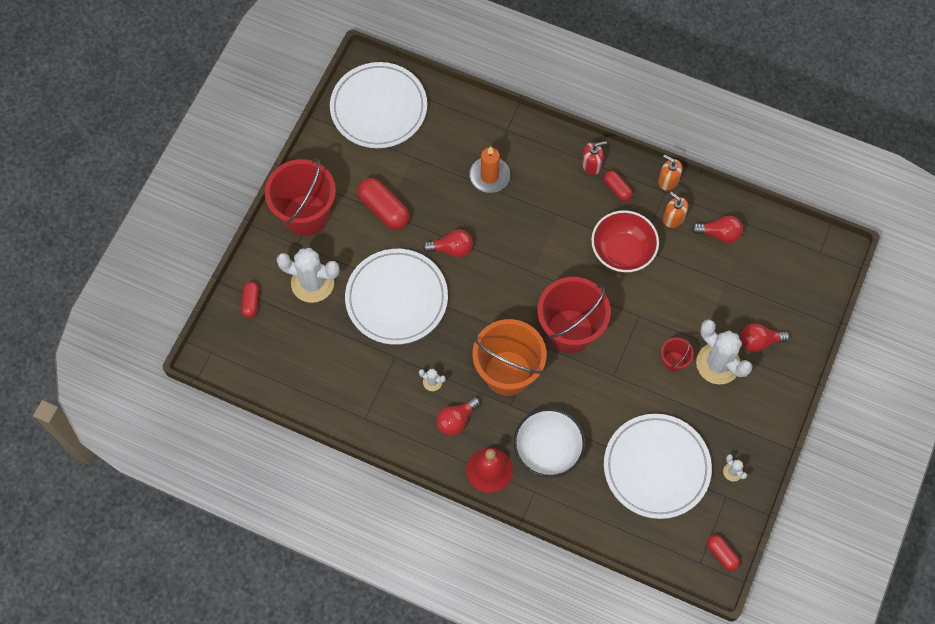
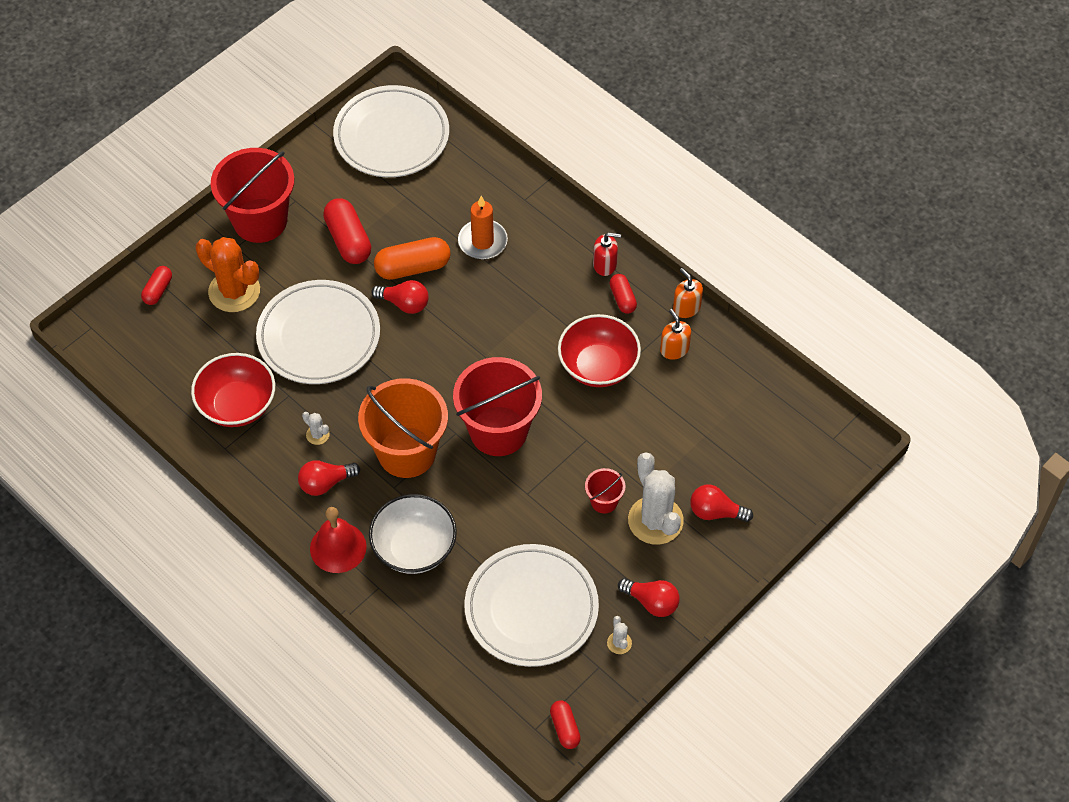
camera: 20 degrees right, 10 degrees down
white cactus [276,248,340,303] -> orange cactus [196,237,260,312]
red light bulb [691,216,743,243] -> red light bulb moved to [618,578,680,617]
none -> red bowl [191,353,275,427]
none -> orange capsule [374,237,451,280]

